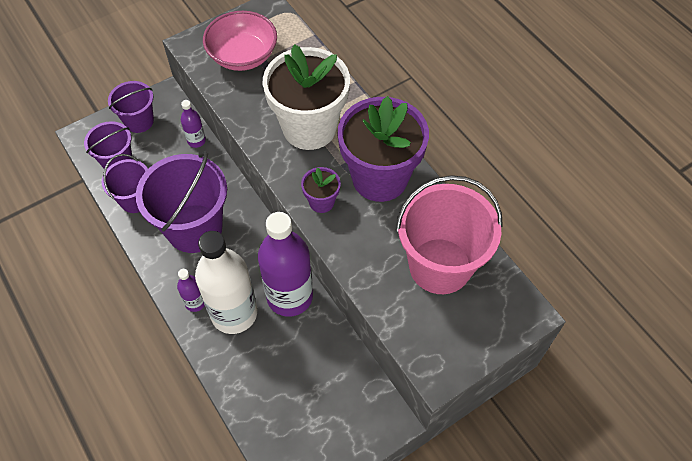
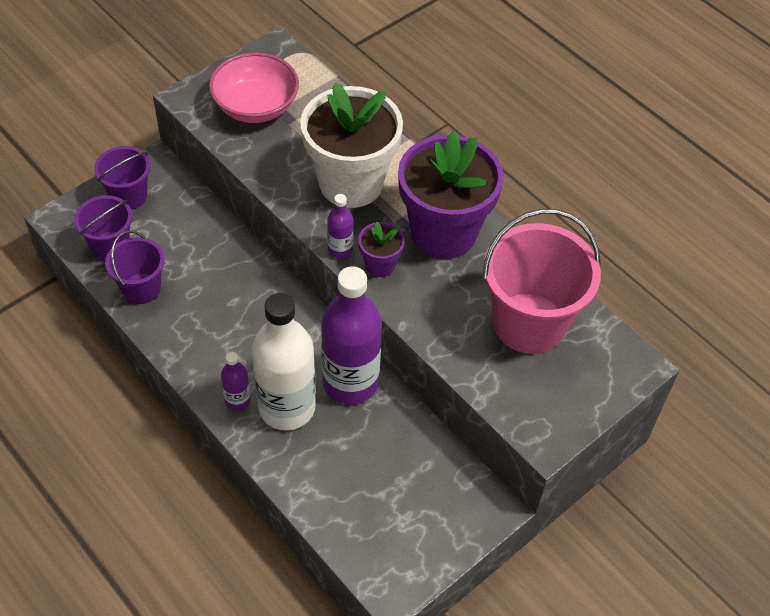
camera: 10 degrees left, 5 degrees down
purple bucket [136,151,227,253] -> none
purple bottle [181,100,206,148] -> purple bottle moved to [327,194,354,259]

